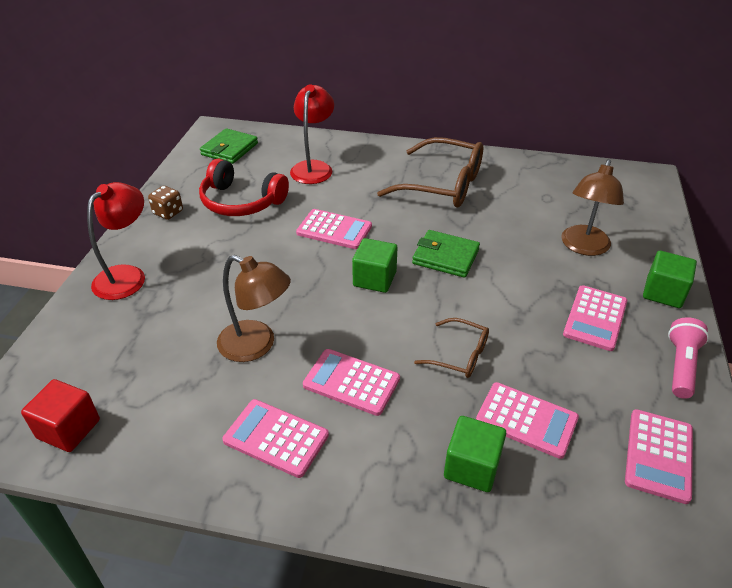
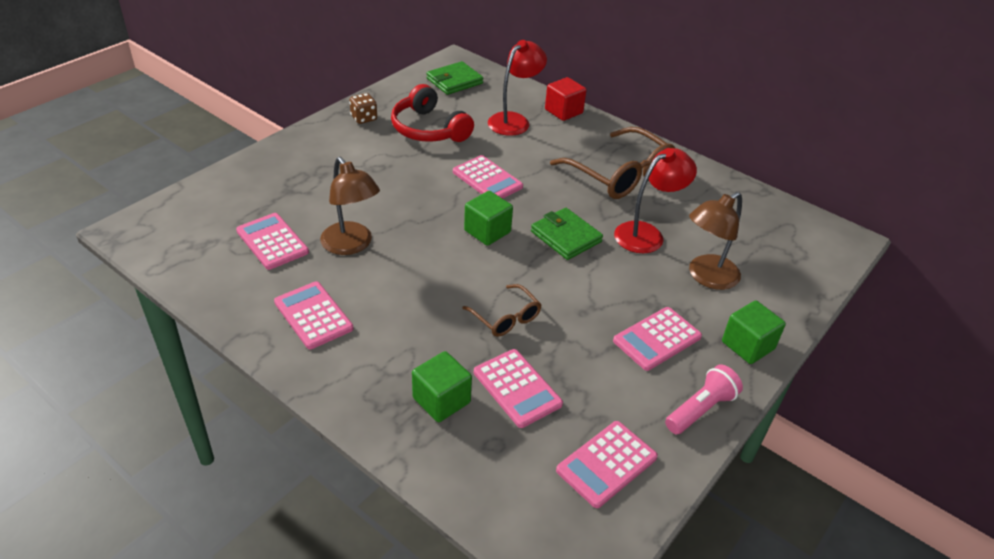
camera: 25 degrees right, 0 degrees up
red cube [21,379,100,452] -> red cube moved to [545,77,586,121]
red lamp [87,182,145,300] -> red lamp moved to [614,148,697,253]
pink calculator [303,349,400,416] -> pink calculator moved to [236,213,309,270]

